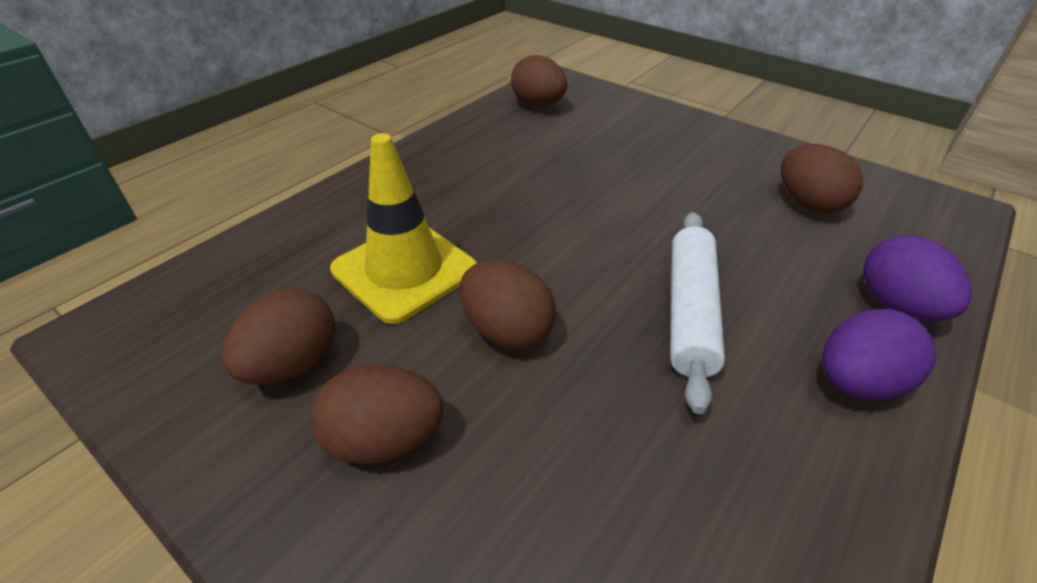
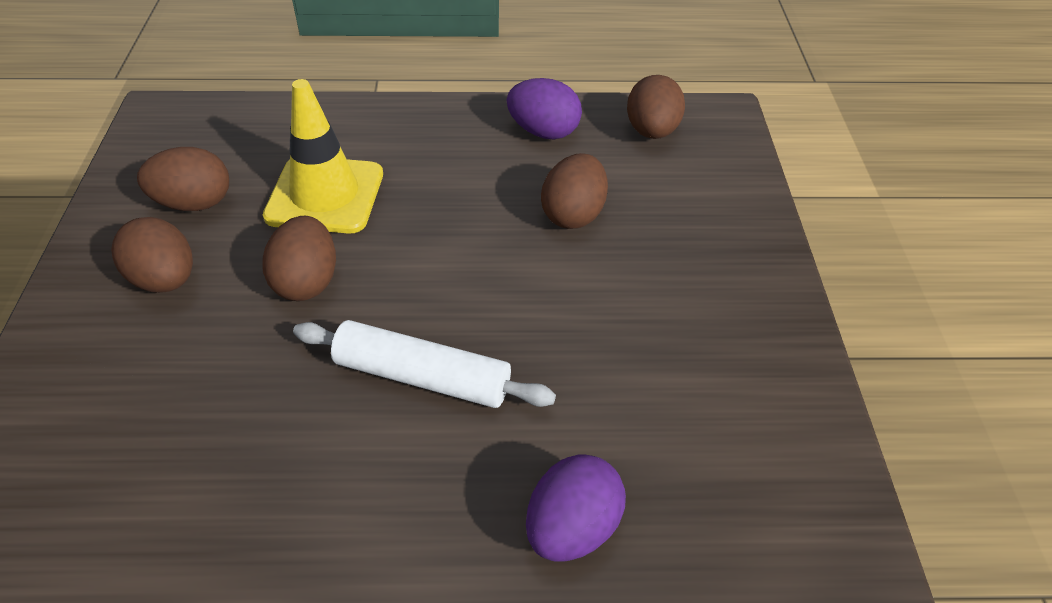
camera: 50 degrees right, 5 degrees up
white rolling pin [670,212,725,414] -> white rolling pin turned 45 degrees clockwise [293,320,556,408]
brown egg [781,144,863,214] -> brown egg moved to [541,153,608,229]
purple egg [822,309,936,400] -> purple egg moved to [507,78,582,139]

